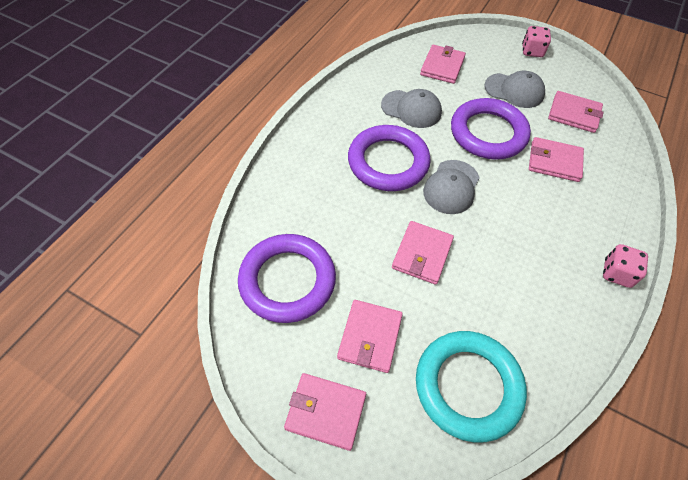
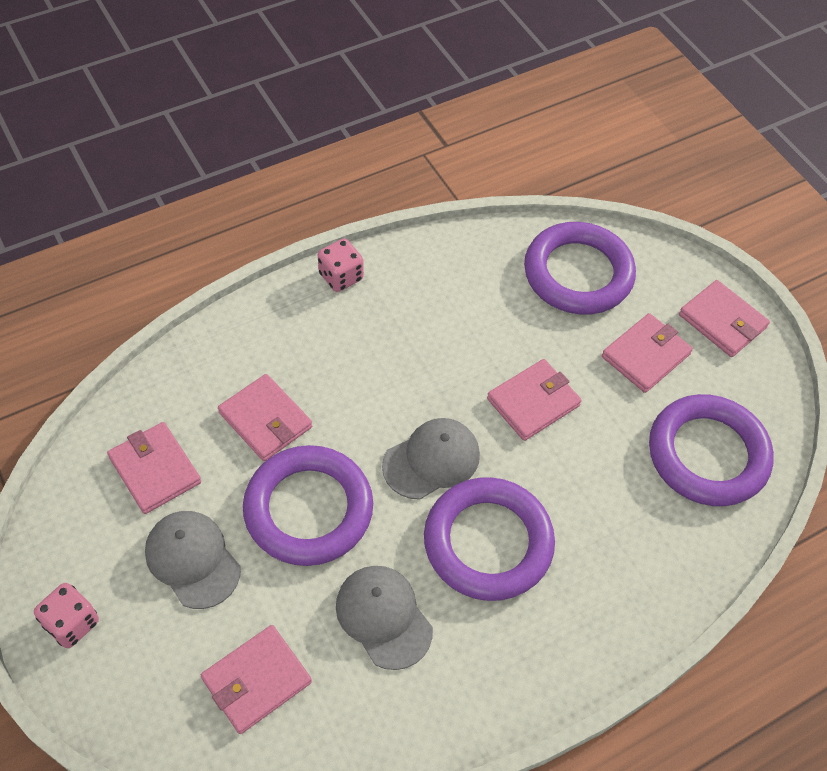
camera: 150 degrees left, 0 degrees up
turquoise ring [416,331,527,442] -> purple ring [524,222,636,315]

